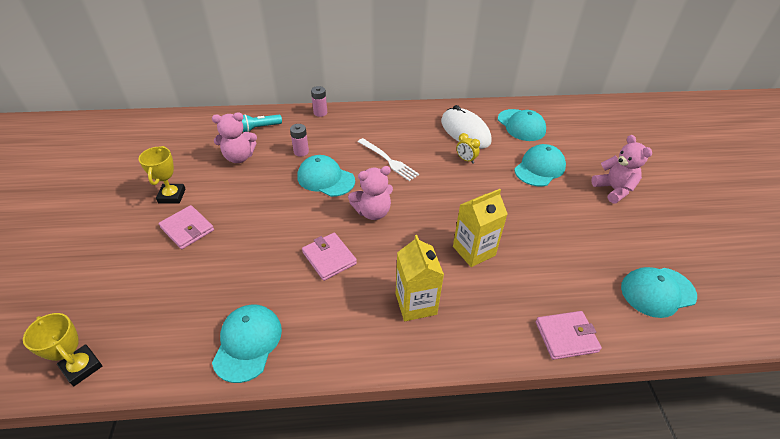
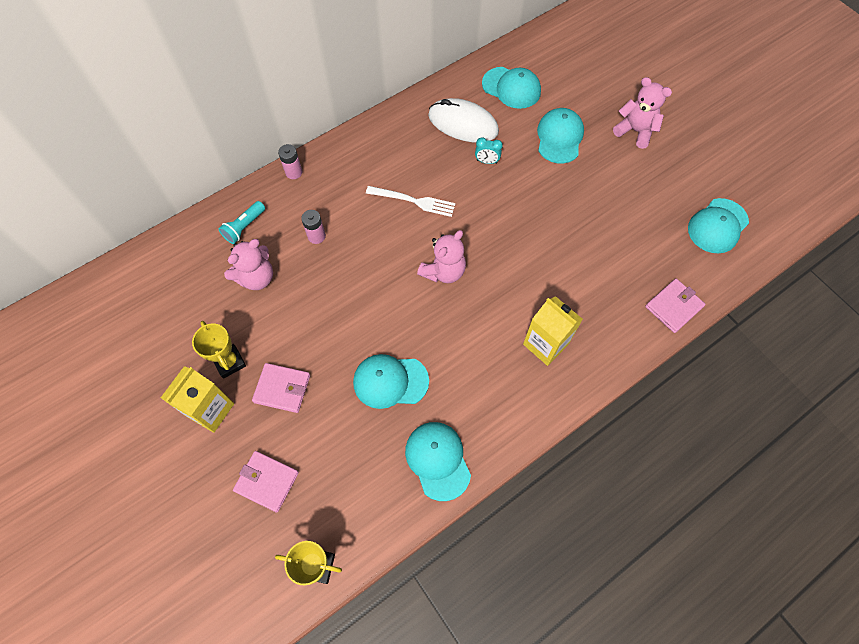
camera: 30 degrees left, 20 degrees up
turquoise cap [297,155,355,197] -> turquoise cap moved to [353,354,429,409]
pink wallet [302,233,357,281] -> pink wallet moved to [233,451,299,512]
yellow carton [453,189,508,267] -> yellow carton moved to [161,366,234,433]
yellow clock [456,133,480,164] -> turquoise clock [475,137,503,164]

